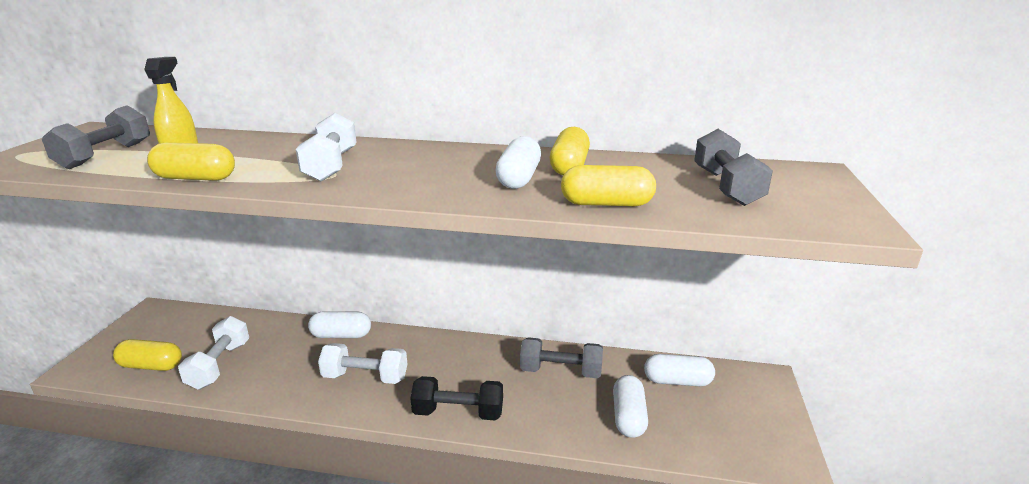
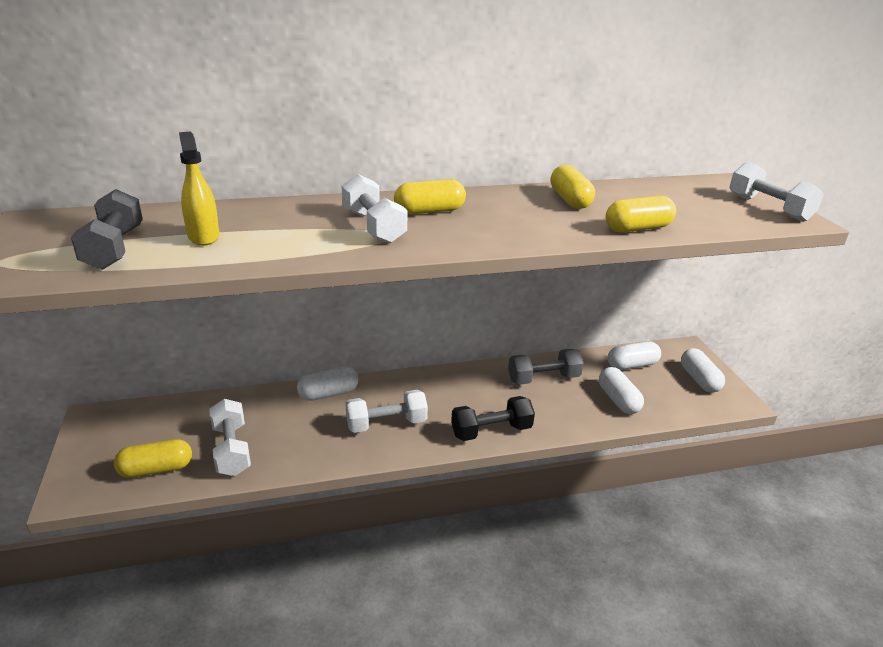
camera: 25 degrees left, 5 degrees up
yellow capsule [147,142,235,181] -> yellow capsule moved to [394,179,466,215]
white capsule [496,136,541,189] -> white capsule moved to [681,348,725,393]
grey dumbbell [694,129,773,206] -> none
none -> white dumbbell [729,162,824,222]

